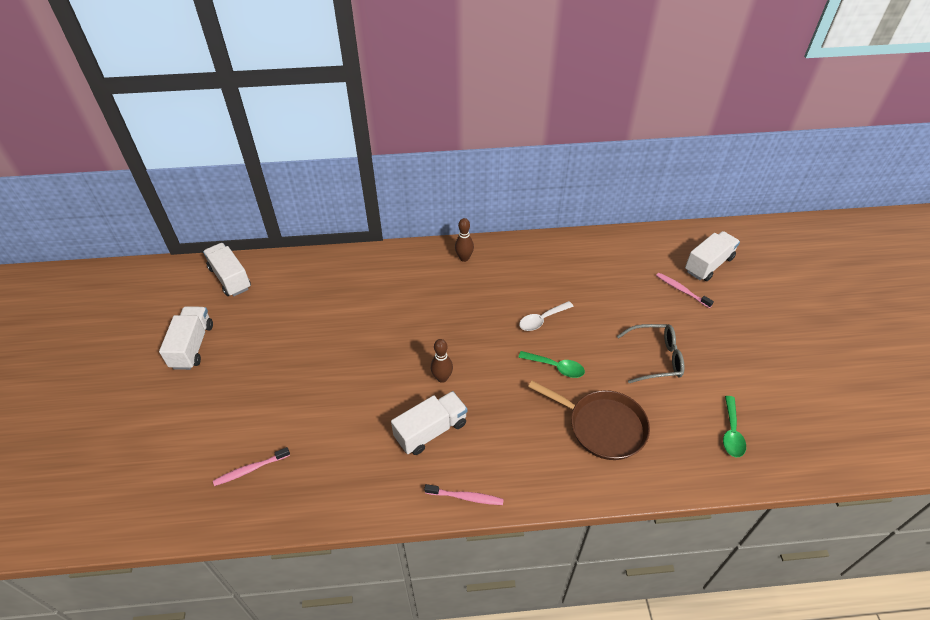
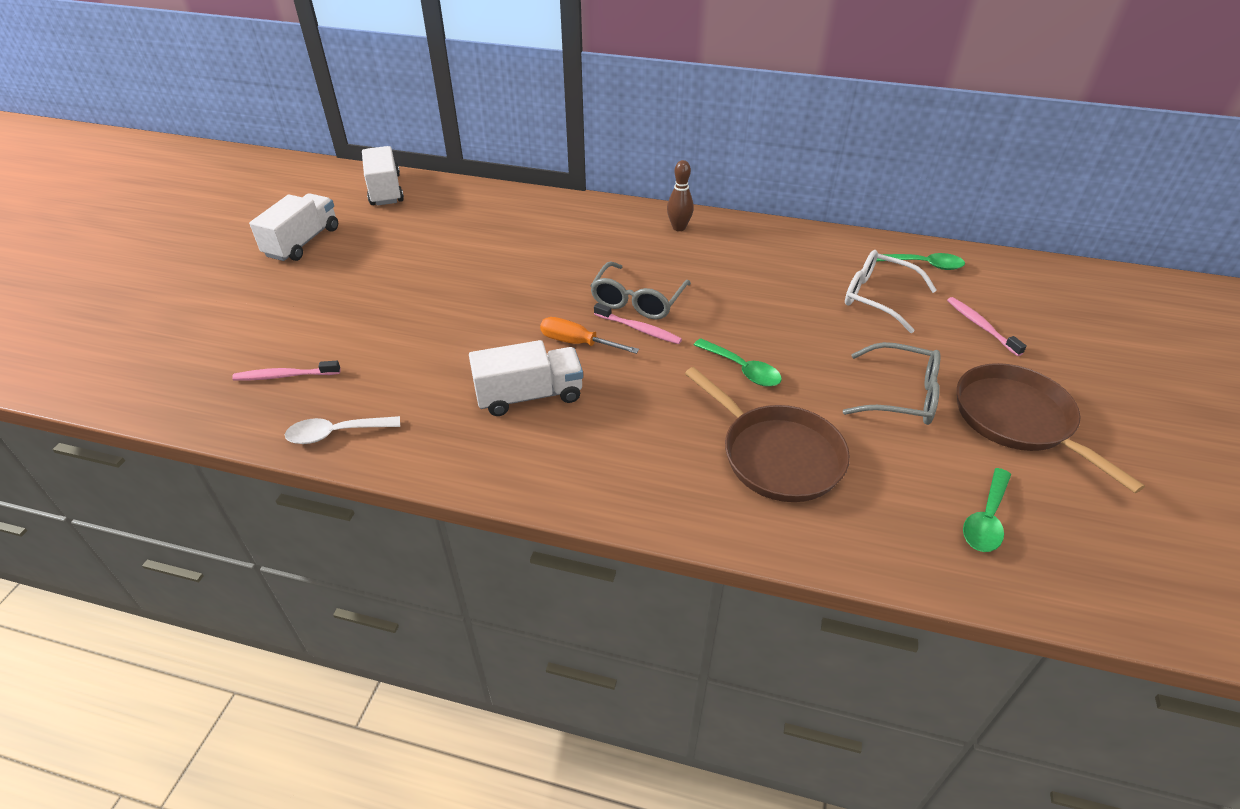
camera: 20 degrees right, 5 degrees down
pink toothbrush [424,484,504,505] -> pink toothbrush moved to [594,303,682,344]
brown bowling pin [431,339,453,383] -> orange screwdriver [540,317,639,354]
white spoon [519,301,574,331] -> white spoon moved to [285,416,400,444]
white truck [685,231,740,281] -> none
none -> grey glasses [590,261,691,320]
none -> white glasses [845,250,937,333]
none -> green spoon [876,253,965,270]
none -> brown pan [957,363,1145,493]

